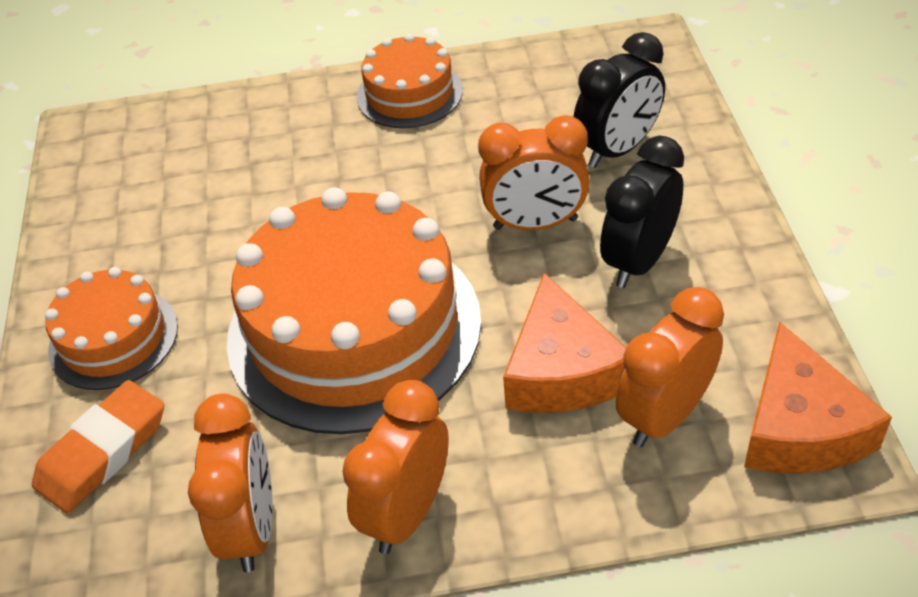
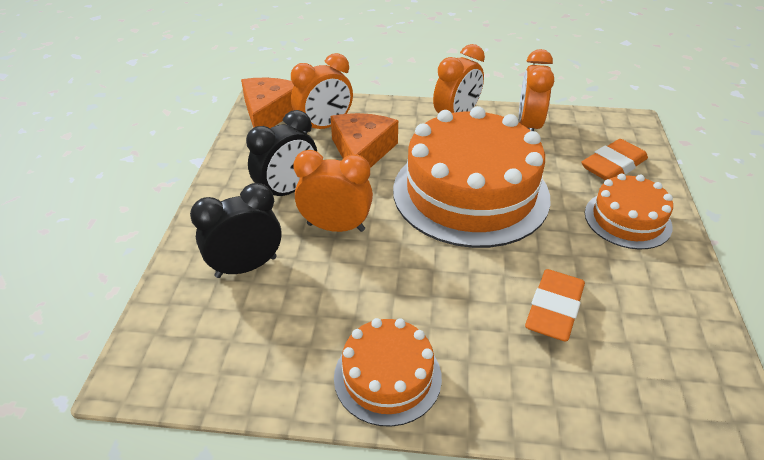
camera: 170 degrees left, 5 degrees down
none -> orange eraser [525,269,585,342]

